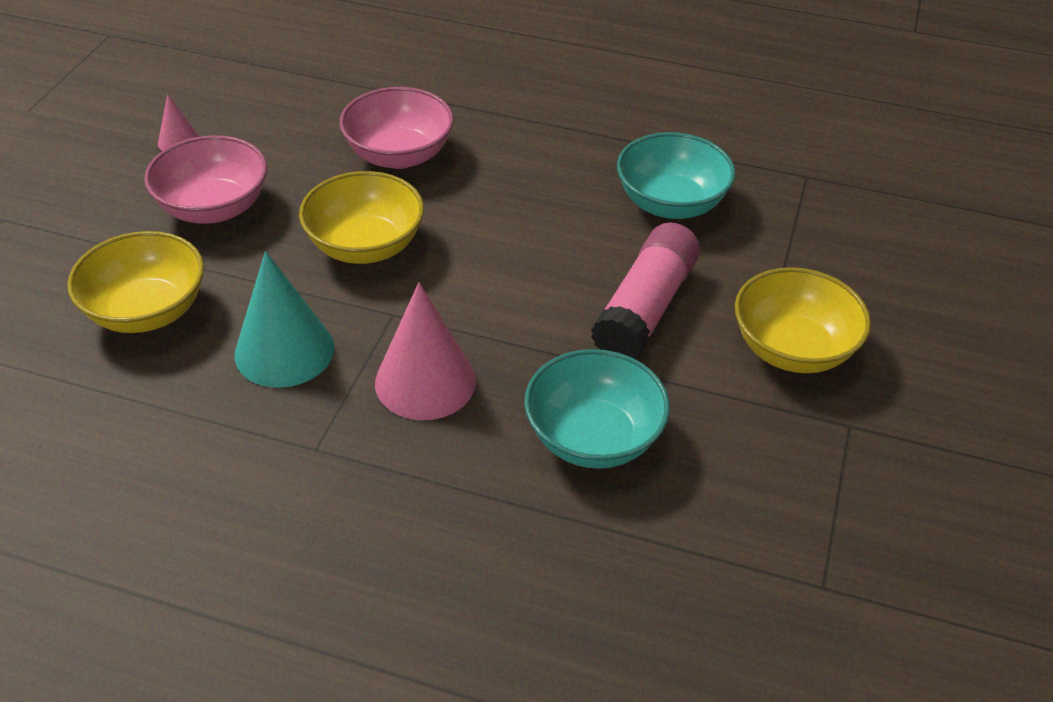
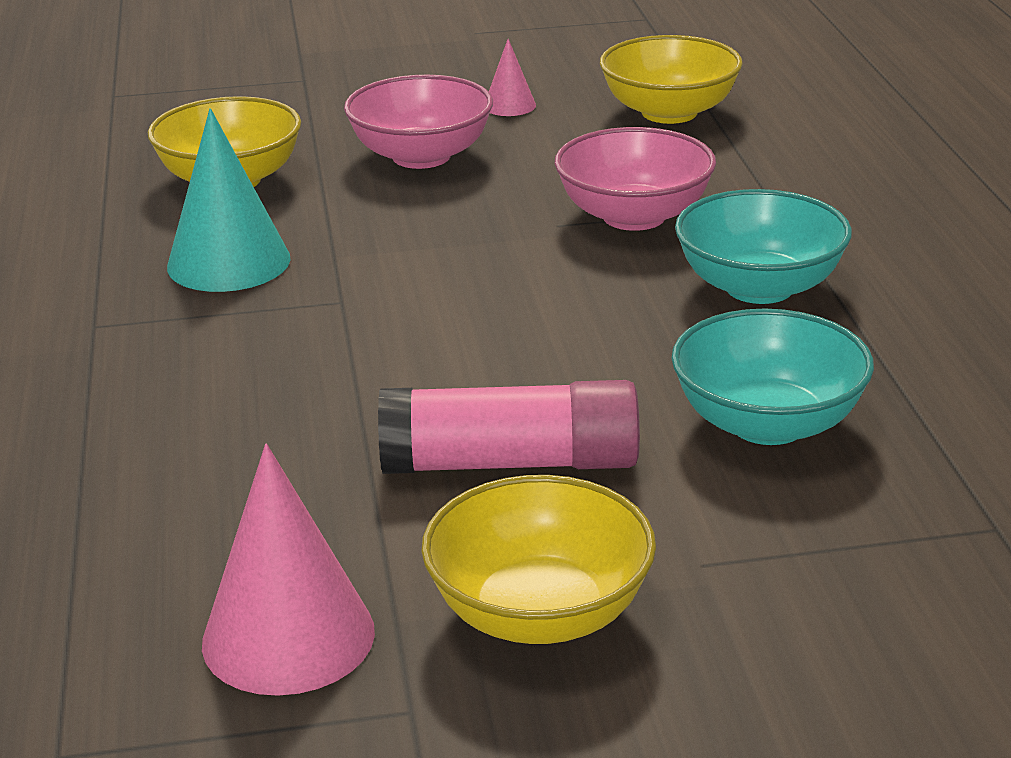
camera: 65 degrees right, 15 degrees down
yellow bowl [299,171,424,264] -> yellow bowl moved to [600,35,743,124]
pink cone [375,282,476,420] -> pink cone moved to [202,443,375,696]
turquoise bowl [524,349,670,469] -> turquoise bowl moved to [675,189,852,304]

